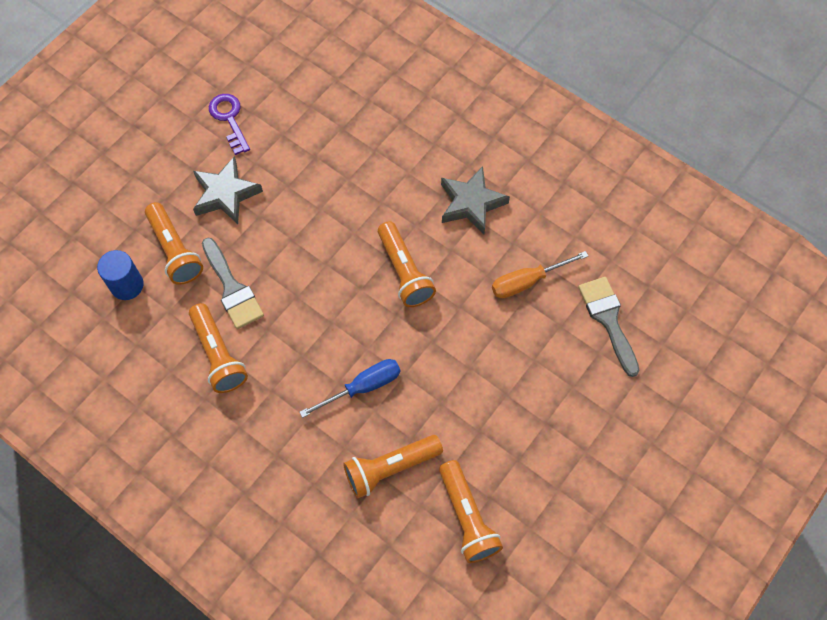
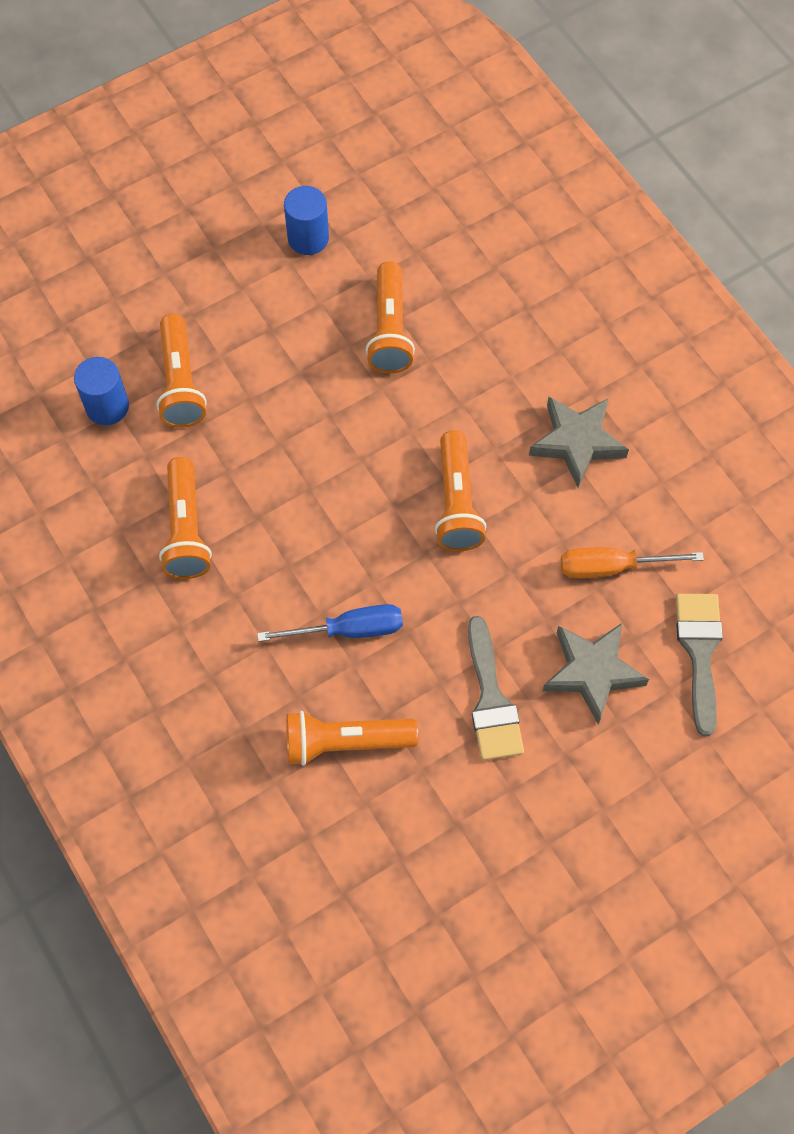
camera: 20 degrees right, 0 degrees up
grey star [193,156,263,224] -> grey star moved to [543,623,649,724]
grey brush [202,238,264,329] -> grey brush moved to [468,616,524,760]
purple key [209,94,250,155] -> blue cylinder [284,186,329,255]
orange flashlight [439,460,503,563] -> orange flashlight moved to [366,261,415,374]

